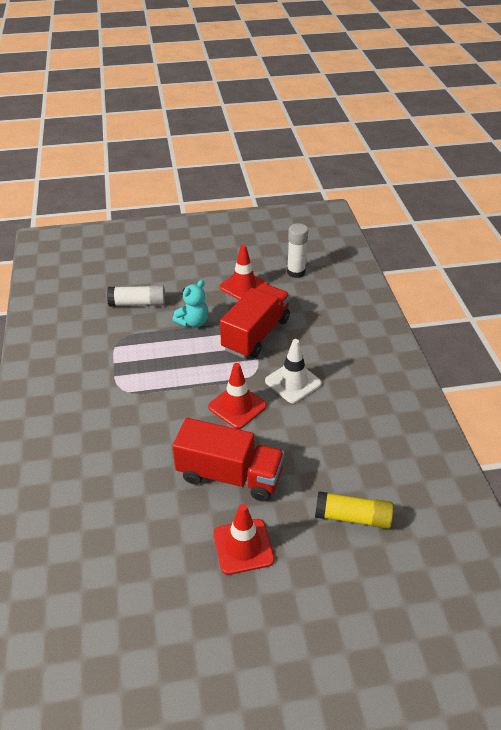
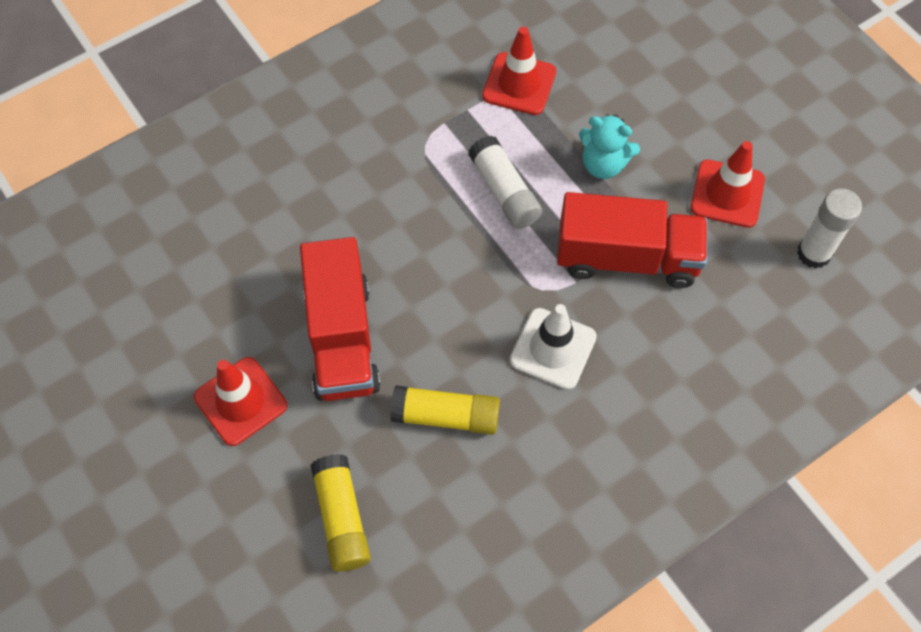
camera: 65 degrees right, 20 degrees up
white glue stick [107,285,165,306] -> white glue stick moved to [468,136,542,229]
red traffic cone [208,363,267,429] -> red traffic cone moved to [482,26,556,115]
none -> yellow glue stick [390,385,500,435]

